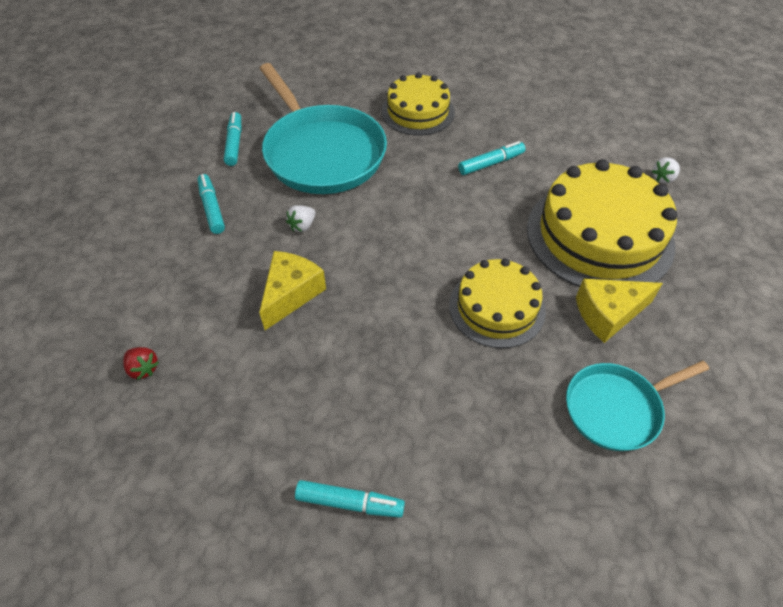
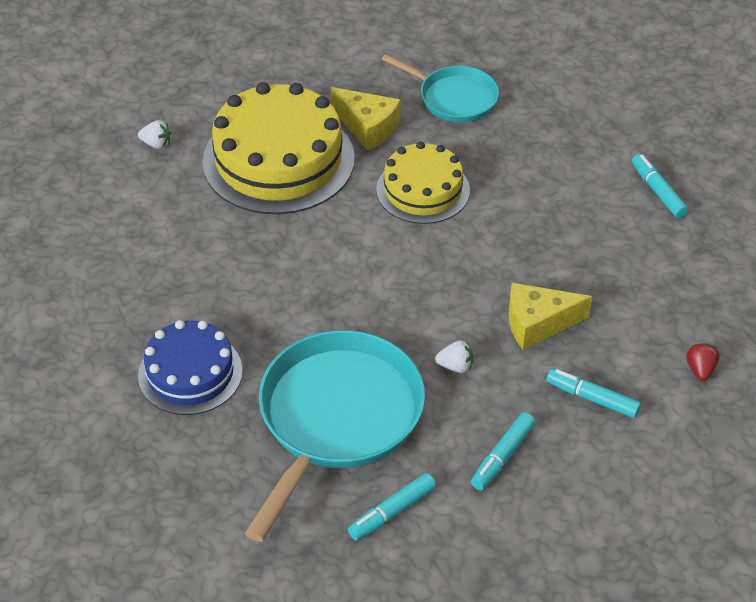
camera: 125 degrees left, 5 degrees down
yellow cake [382,72,455,136] -> blue cake [138,320,243,415]
turquoise marker [458,141,525,175] -> turquoise marker moved to [547,369,641,418]

